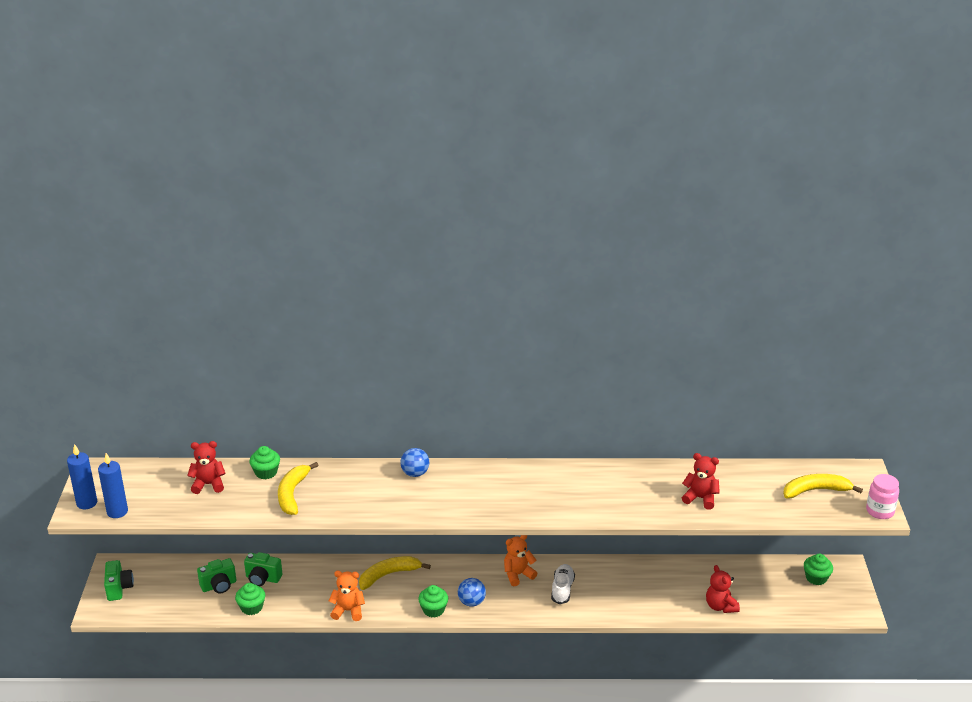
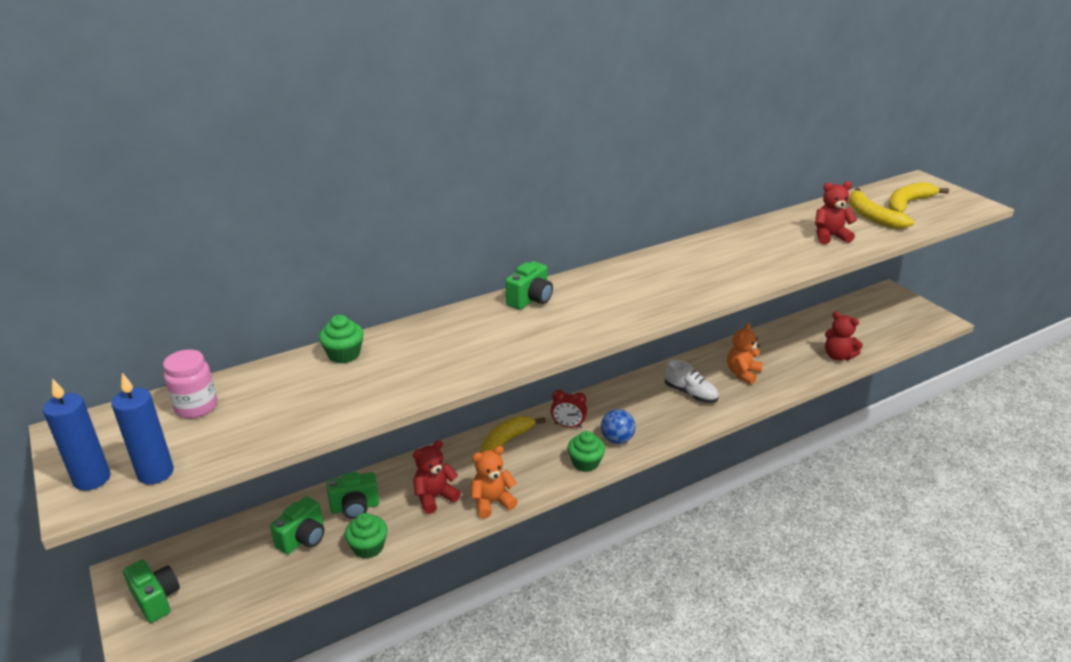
camera: 30 degrees left, 0 degrees up
red teddy bear [187,441,226,494] -> red teddy bear moved to [413,440,461,514]
yellow banana [278,462,319,515] -> yellow banana moved to [849,188,914,229]
blue ball [400,448,429,477] -> green camera [505,261,553,310]
orange teddy bear [504,535,538,586] -> orange teddy bear moved to [727,323,763,385]
white shoe [551,564,575,604] -> white shoe turned 150 degrees clockwise [665,360,719,403]
green cupcake [804,554,833,585] -> none
pink jar [866,474,899,519] -> pink jar moved to [163,349,217,419]
none -> red clock [551,389,587,428]

